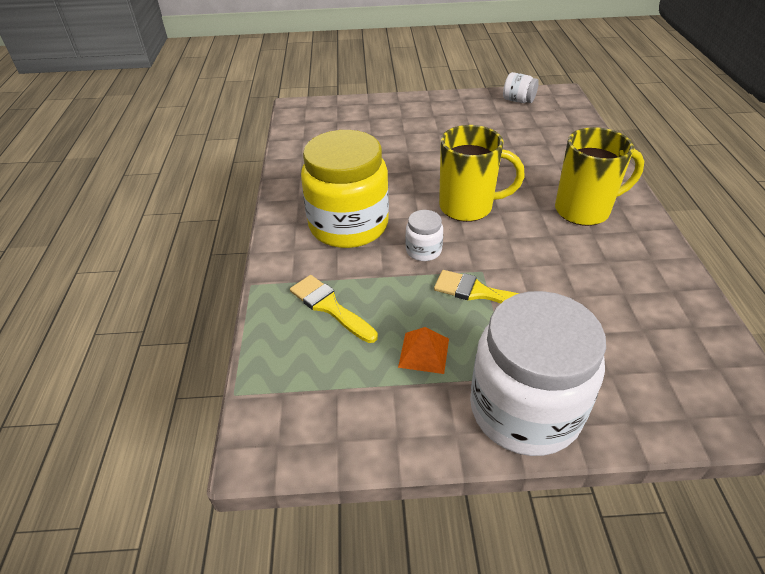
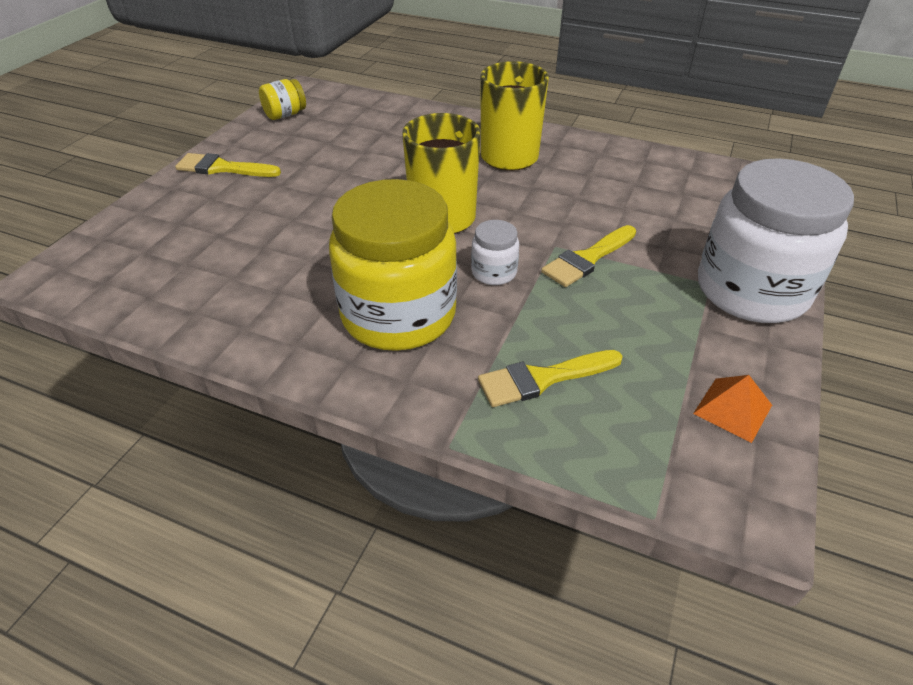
camera: 65 degrees left, 0 degrees up
orange pyramid [398,327,449,374] -> orange pyramid moved to [693,375,772,443]
white jar [503,72,539,103] -> yellow jar [259,79,306,120]
none -> yellow brush [175,153,281,177]

